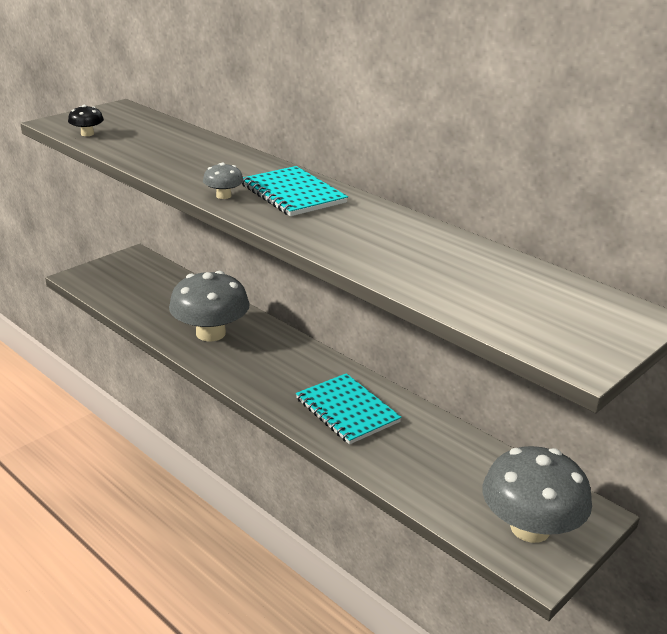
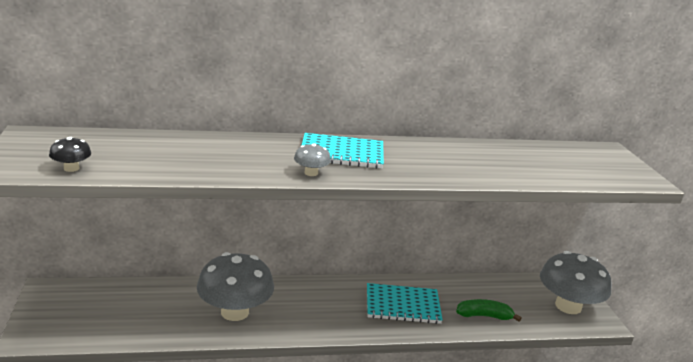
camera: 55 degrees left, 5 degrees down
none -> green banana [456,299,522,322]

